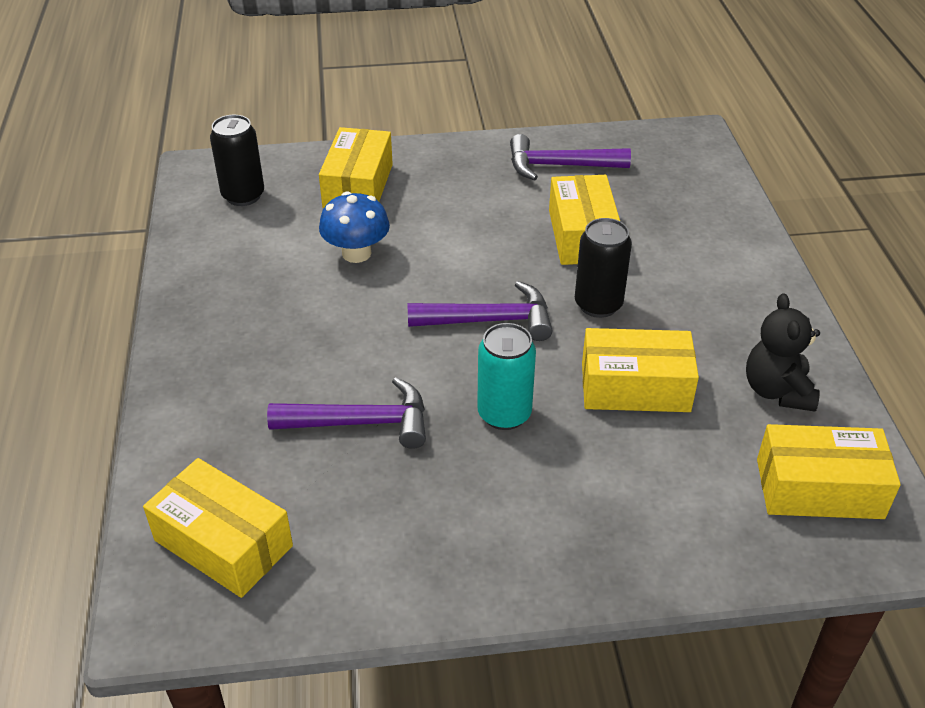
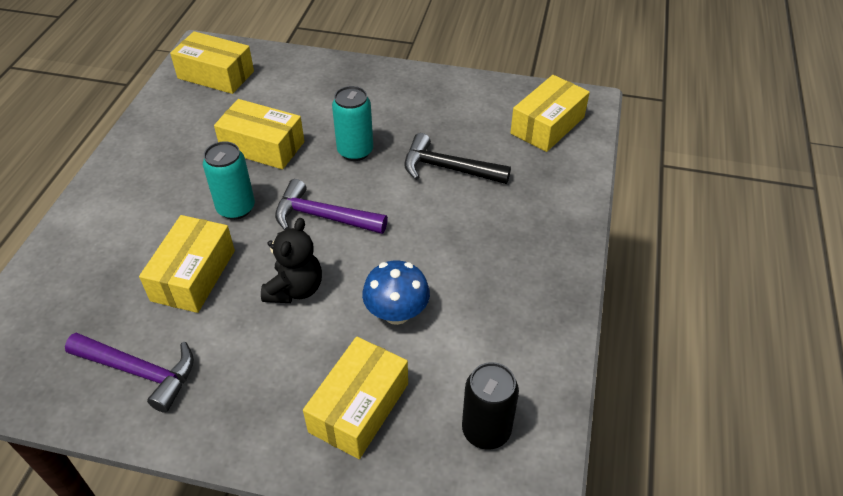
camera: 160 degrees left, 5 degrees up
yellow box [143,458,293,598] -> yellow box turned 75 degrees clockwise [510,75,590,152]
purple hammer [267,377,426,449] -> black hammer [404,133,511,184]
black can [575,218,632,318] -> turquoise can [203,141,255,220]
black teddy bear [746,293,820,412] -> black teddy bear moved to [261,218,322,303]

